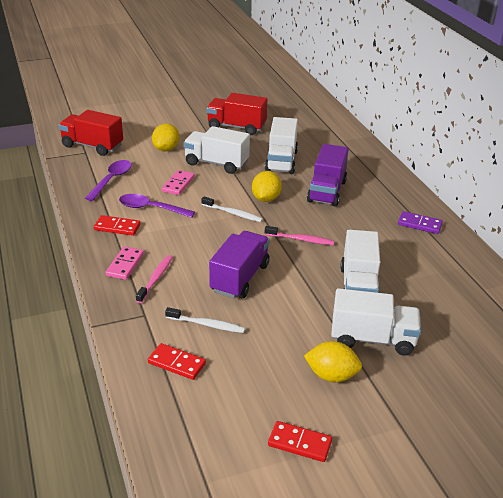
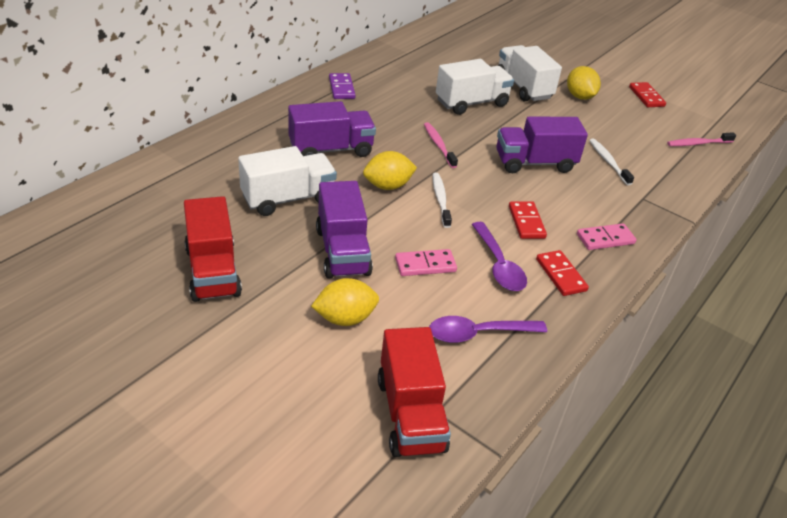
camera: 125 degrees left, 5 degrees up
pink toothbrush [136,255,173,303] -> pink toothbrush moved to [667,132,736,146]
red domino [148,343,206,380] -> red domino moved to [509,201,547,239]
white truck [183,126,250,174] -> purple truck [316,181,373,279]

